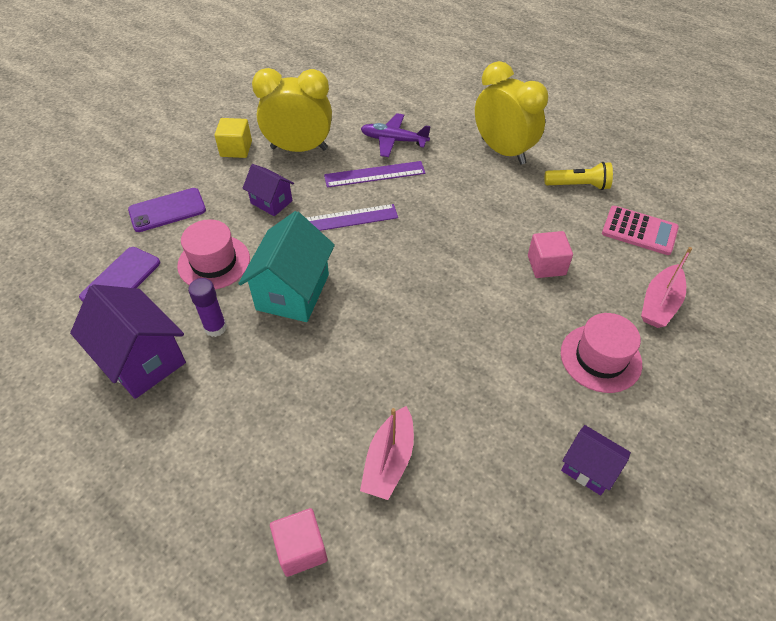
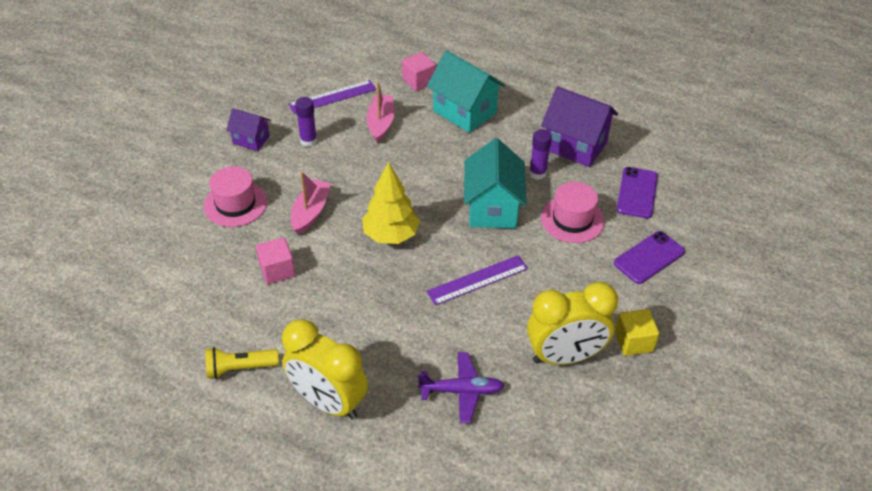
camera: 165 degrees right, 5 degrees down
purple house [242,164,294,216] -> none
purple ruler [324,161,425,188] -> purple ruler moved to [288,80,376,114]
pink calculator [602,206,679,255] -> none
pink boat [641,247,692,328] -> pink boat moved to [291,171,331,235]
none -> purple glue stick [295,97,317,147]
none -> yellow tree [362,162,420,244]
none -> turquoise house [427,51,505,133]

